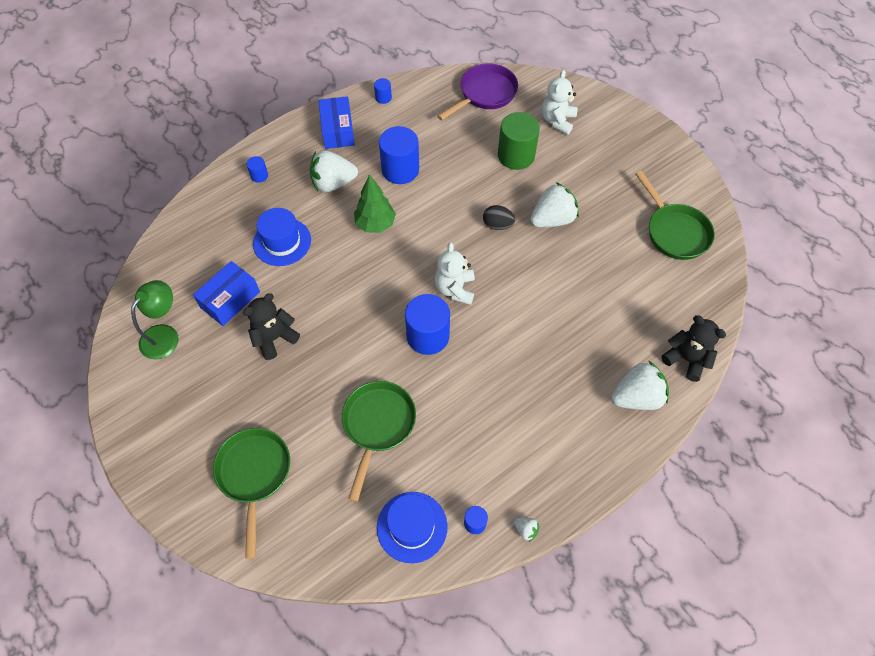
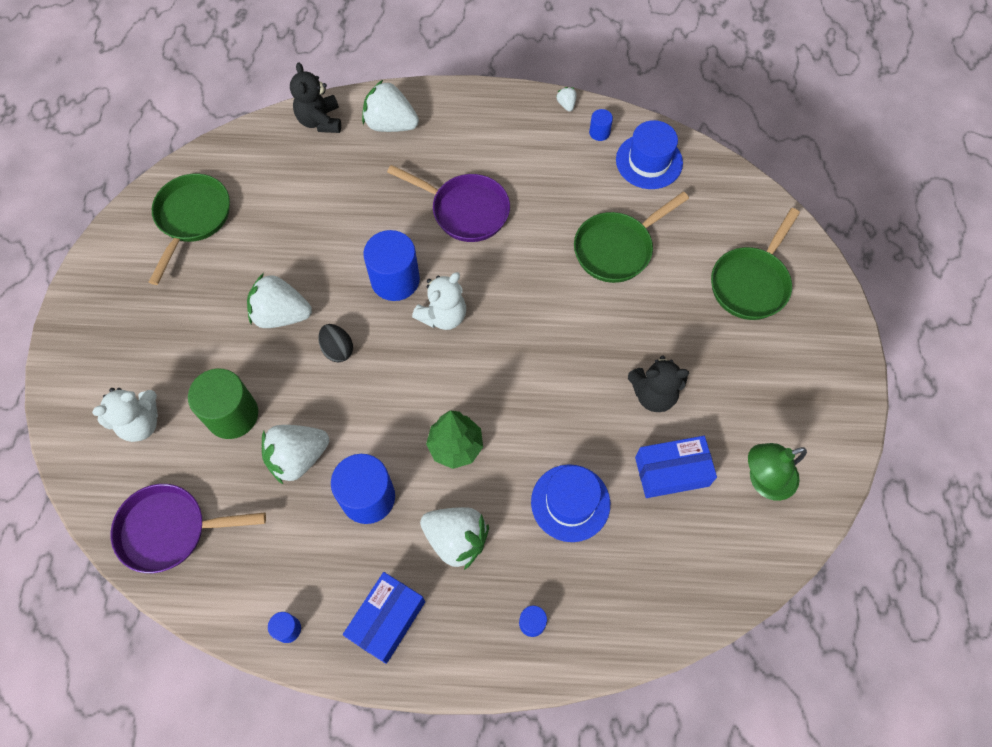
camera: 140 degrees left, 5 degrees up
blue cylinder [405,294,450,355] -> blue cylinder moved to [363,230,420,301]
none -> white strawberry [262,425,329,484]
none -> purple pan [387,165,510,242]

